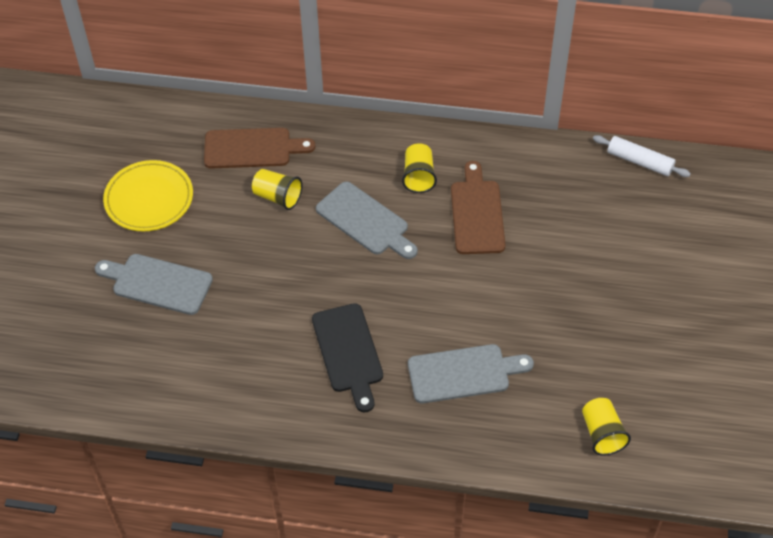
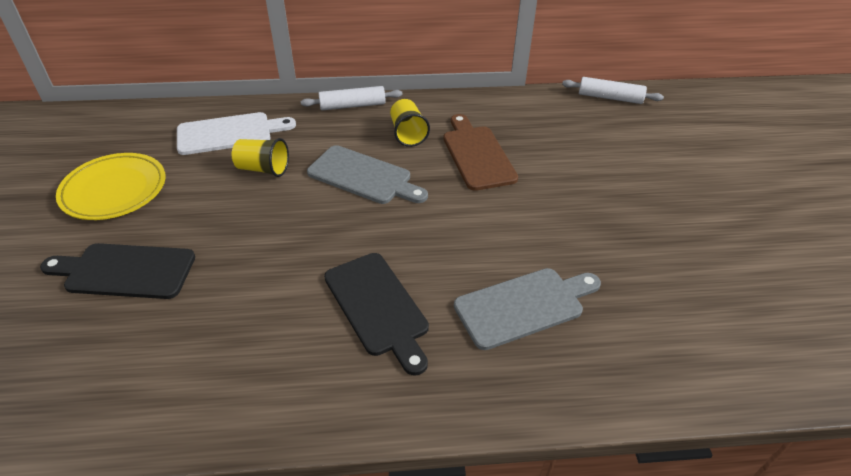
camera: 15 degrees left, 10 degrees down
grey cutting board [95,254,213,315] -> black cutting board [40,243,195,299]
brown cutting board [204,128,315,169] -> white cutting board [177,112,296,155]
yellow cup [582,398,631,456] -> none
none -> white rolling pin [301,86,403,110]

